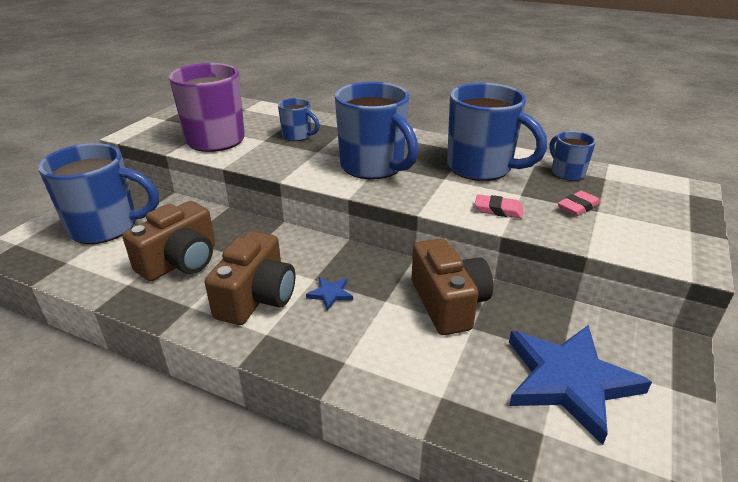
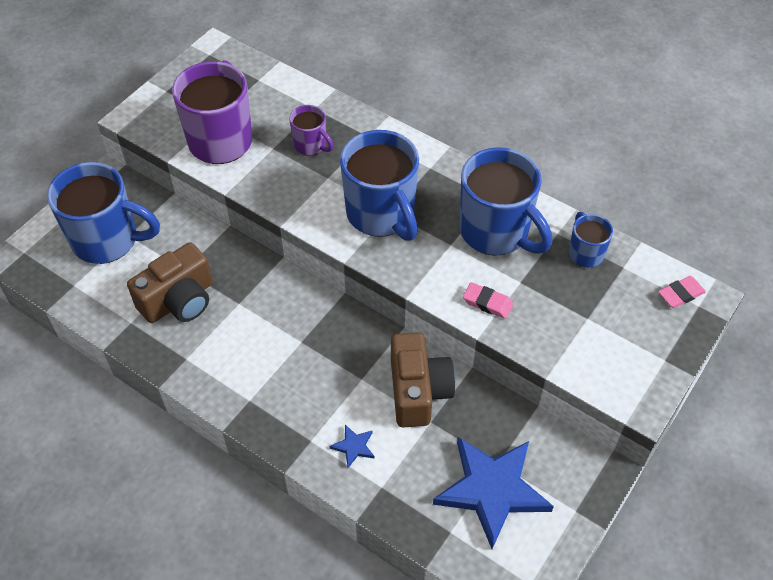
camera: 10 degrees right, 20 degrees up
brown camera [205,231,295,325] -> none
blue mug [278,98,320,141] -> purple mug [289,105,334,156]
blue star [306,277,353,311] -> blue star moved to [330,425,375,468]
pink eraser [558,191,601,216] -> pink eraser moved to [658,276,706,308]

